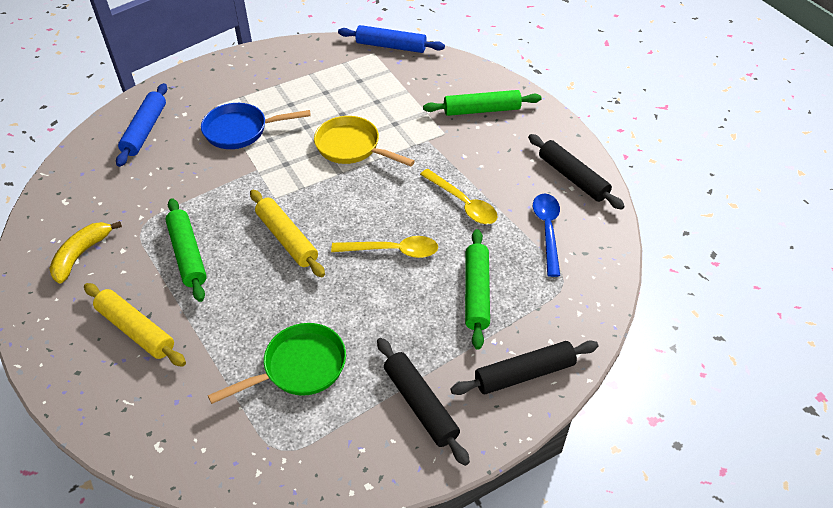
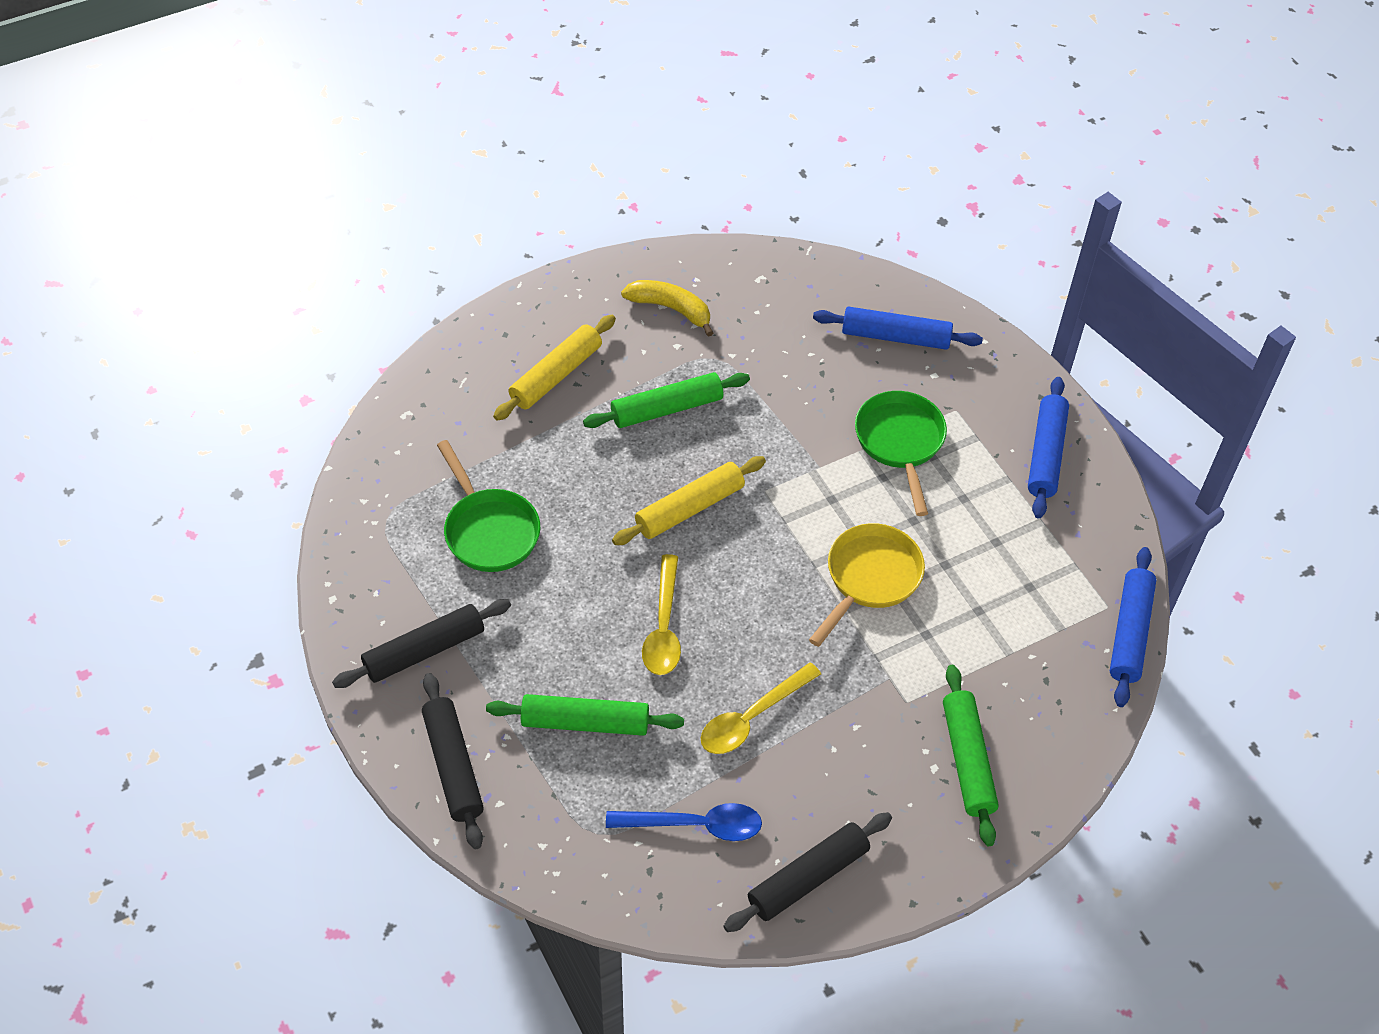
camera: 90 degrees right, 5 degrees up
blue pan [201,103,311,149] -> green pan [855,391,947,516]
none -> blue rolling pin [1028,377,1069,518]

